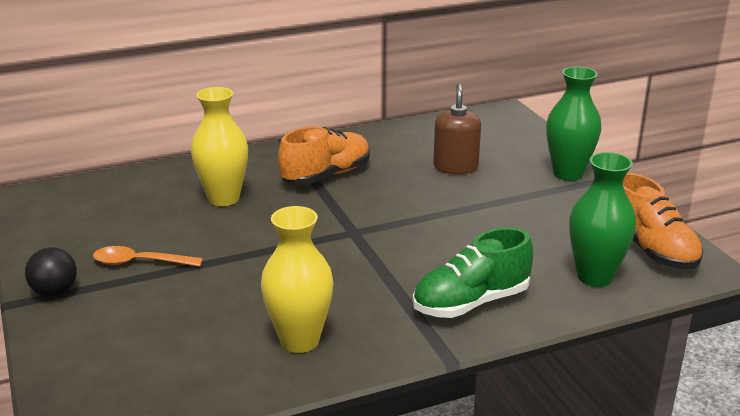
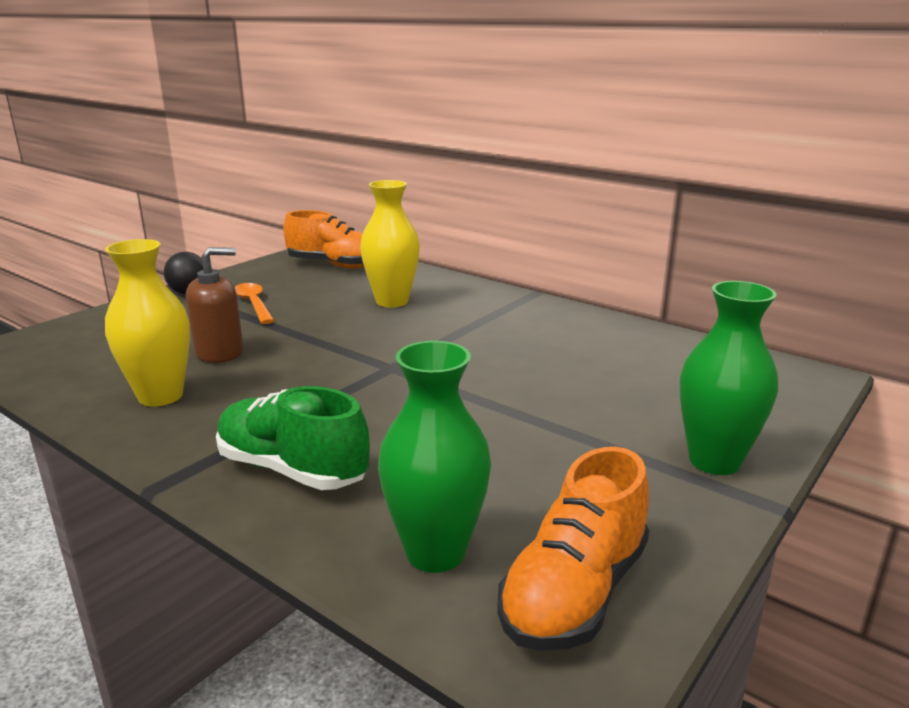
camera: 60 degrees right, 5 degrees down
orange shoe [278,126,370,185] -> orange shoe moved to [283,210,364,269]
brown soap dispenser [433,84,481,174] -> brown soap dispenser moved to [186,247,243,363]

